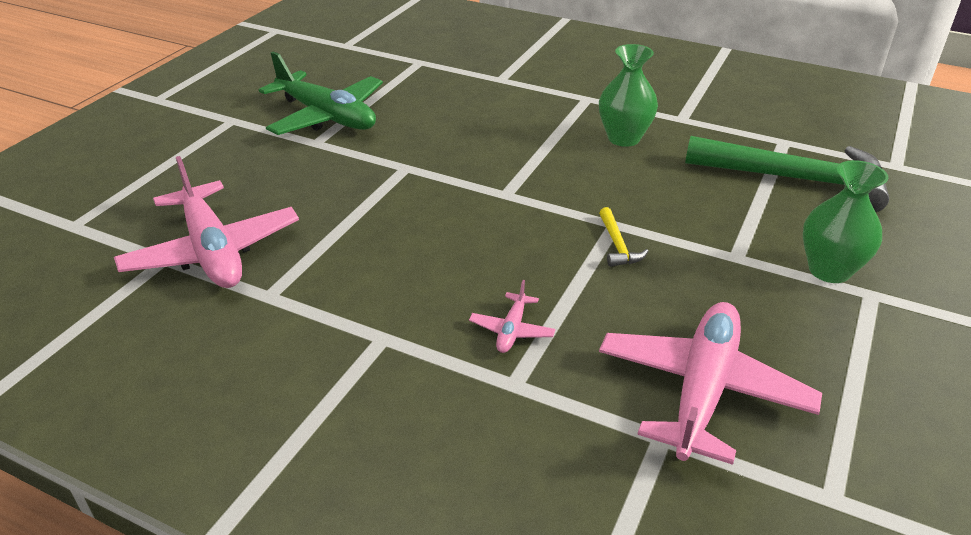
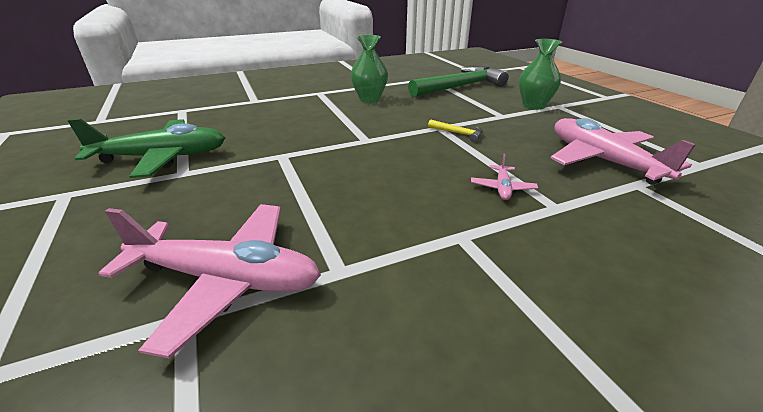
camera: 50 degrees left, 5 degrees down
pink plane [469,280,555,353] -> pink plane turned 45 degrees clockwise [471,154,538,200]

